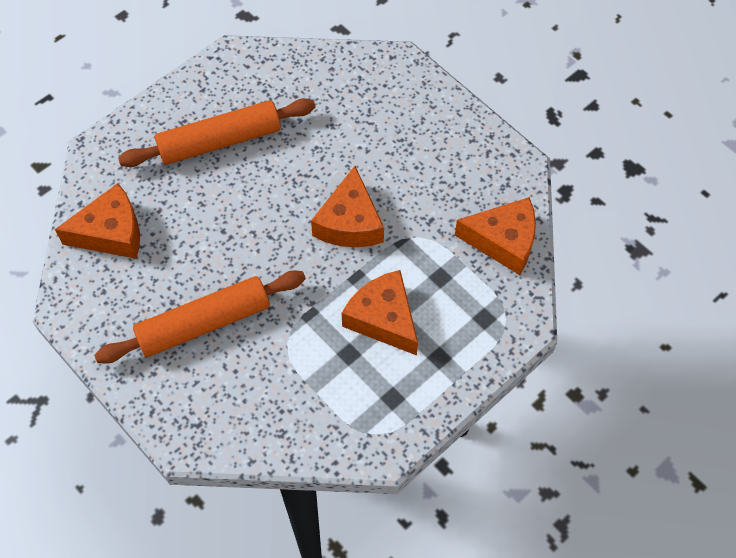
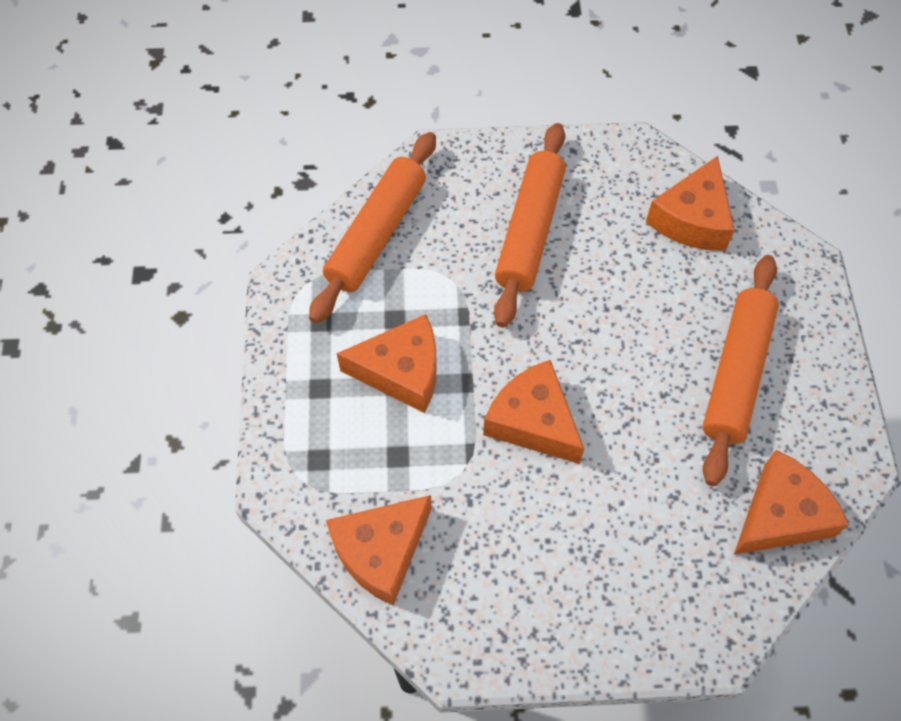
camera: 130 degrees right, 0 degrees up
none -> orange rolling pin [309,132,436,324]
none -> orange cheese [734,450,849,555]

